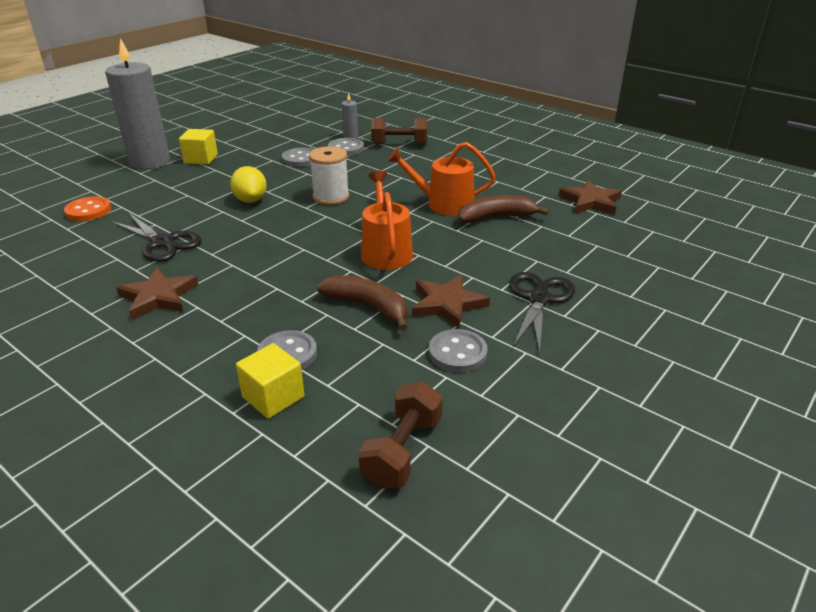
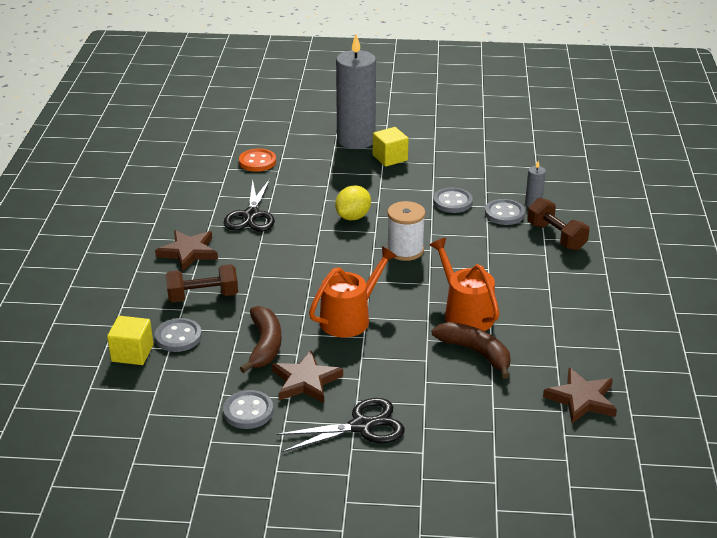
camera: 55 degrees right, 0 degrees up
brown dumbbell [358,382,443,489] -> brown dumbbell moved to [165,264,238,303]

